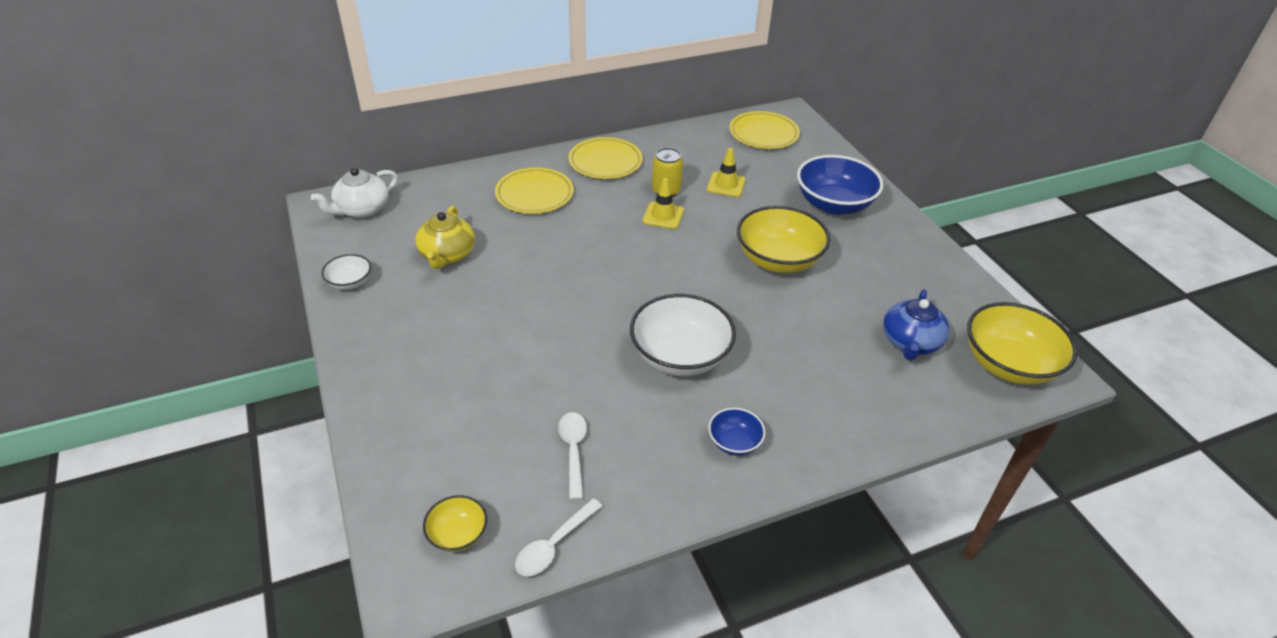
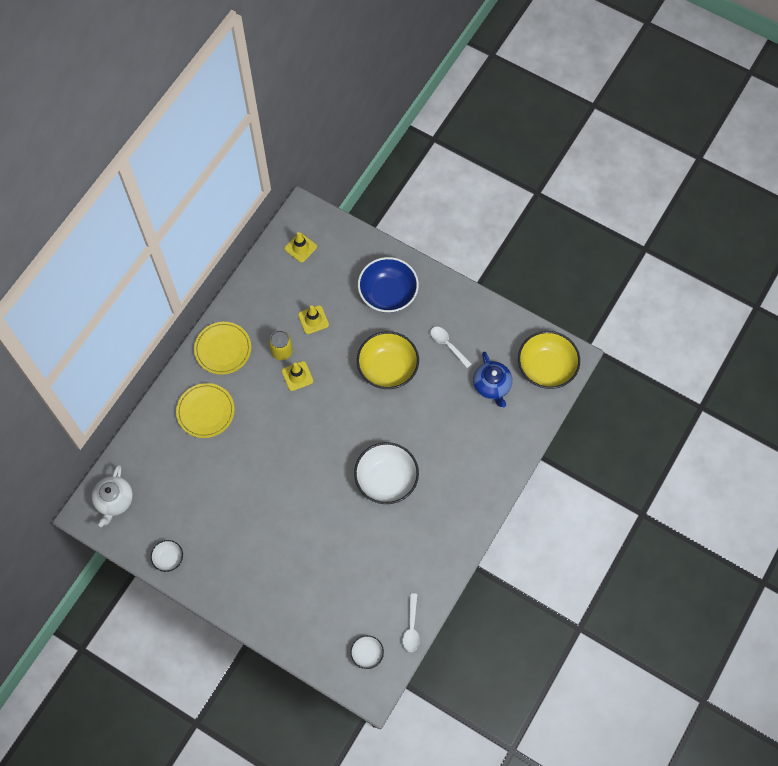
camera: 35 degrees left, 25 degrees up
yellow teapot [415,205,475,269] -> none
yellow bowl [423,495,487,552] -> white bowl [350,635,384,669]
white spoon [558,412,587,500] -> white spoon moved to [431,327,472,368]
blue bowl [708,408,765,456] -> none
yellow plate [729,111,800,149] -> yellow traffic cone [284,232,317,263]

